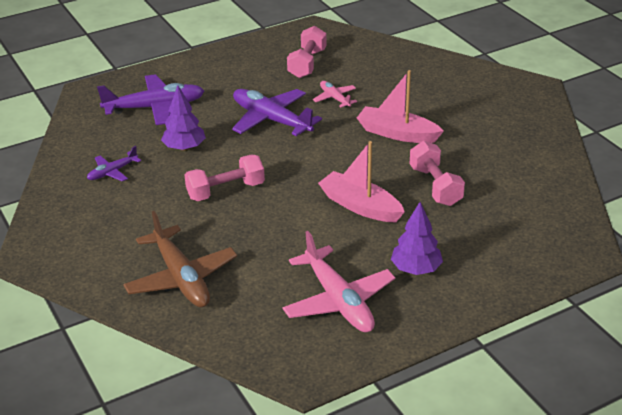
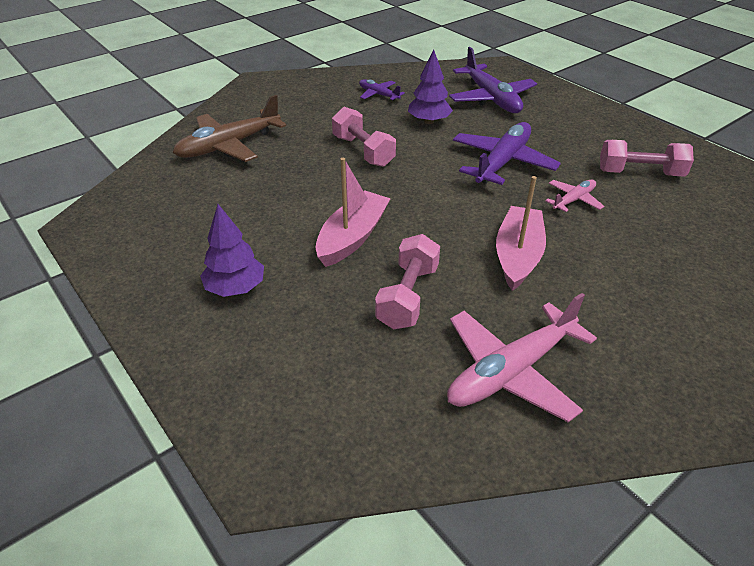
camera: 80 degrees right, 5 degrees up
pink plane [282,231,395,332] -> pink plane moved to [447,293,597,422]
pink dumbbell [410,141,465,206] -> pink dumbbell turned 45 degrees counterclockwise [375,234,440,329]

